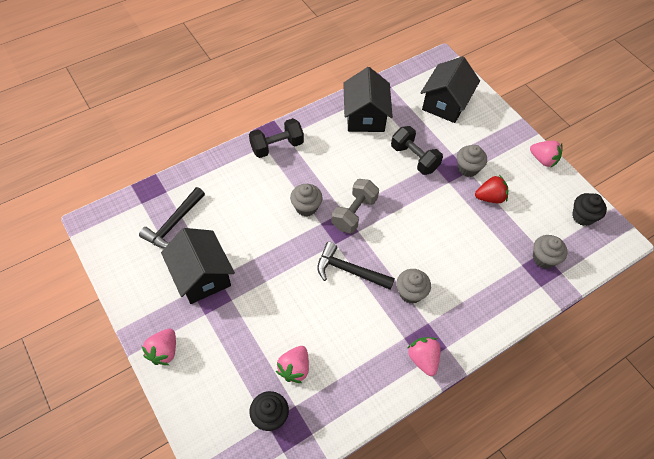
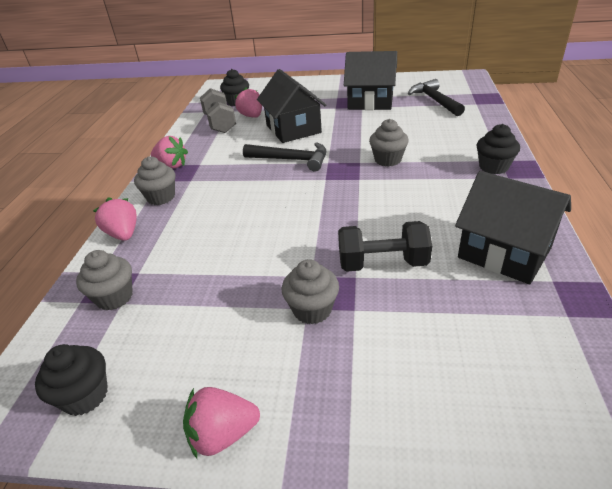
camera: 135 degrees right, 20 degrees down
pink strawberry [142,329,176,365] -> pink strawberry moved to [93,197,137,241]
black dumbbell [249,118,304,158] -> black cupcake [476,124,520,174]
black hammer [317,242,395,290] -> black hammer turned 45 degrees clockwise [243,142,326,172]
grey dumbbell [332,179,379,233] -> grey dumbbell moved to [200,88,236,133]
grey cupcake [396,269,431,304] -> grey cupcake moved to [134,156,175,205]
black house [421,56,480,123] -> black house moved to [257,69,326,143]
red strawberry [475,175,508,203] -> none

